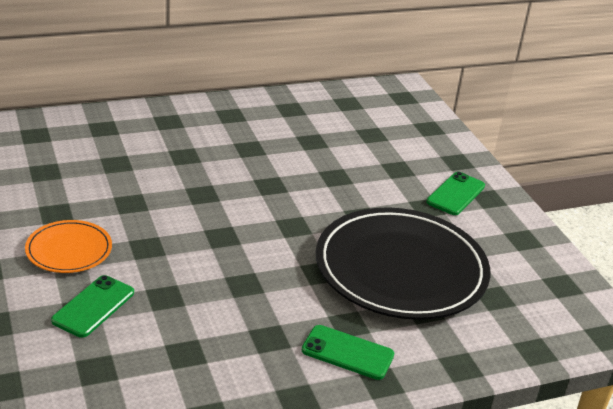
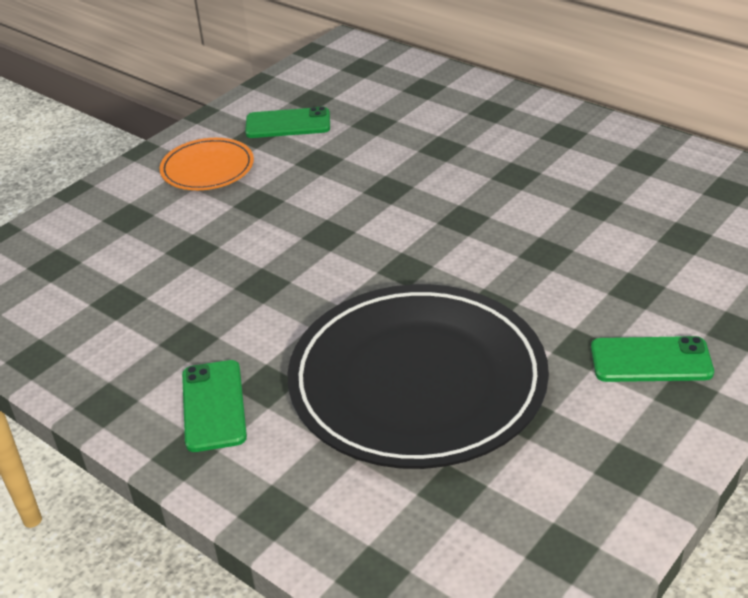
camera: 65 degrees right, 5 degrees up
green phone [51,275,134,338] -> green phone moved to [245,107,330,138]

